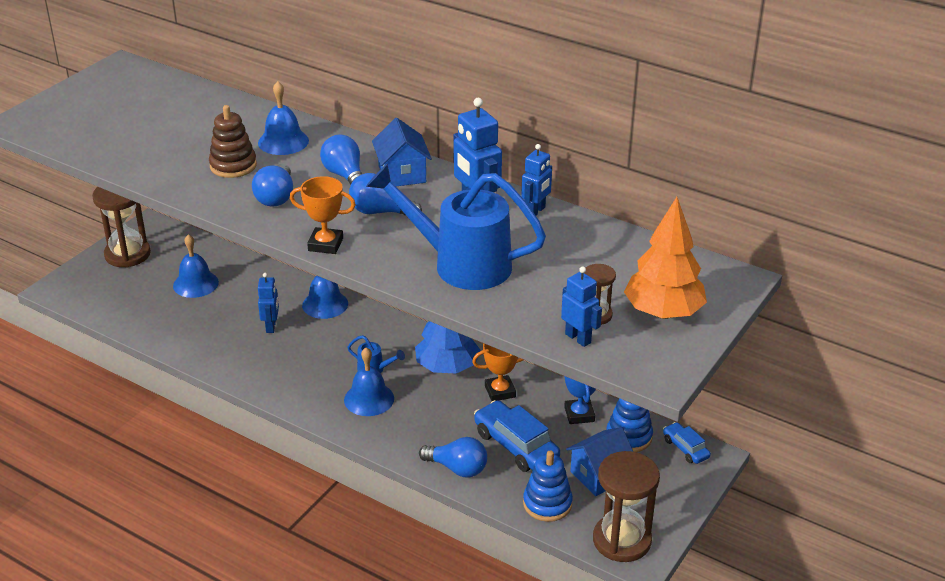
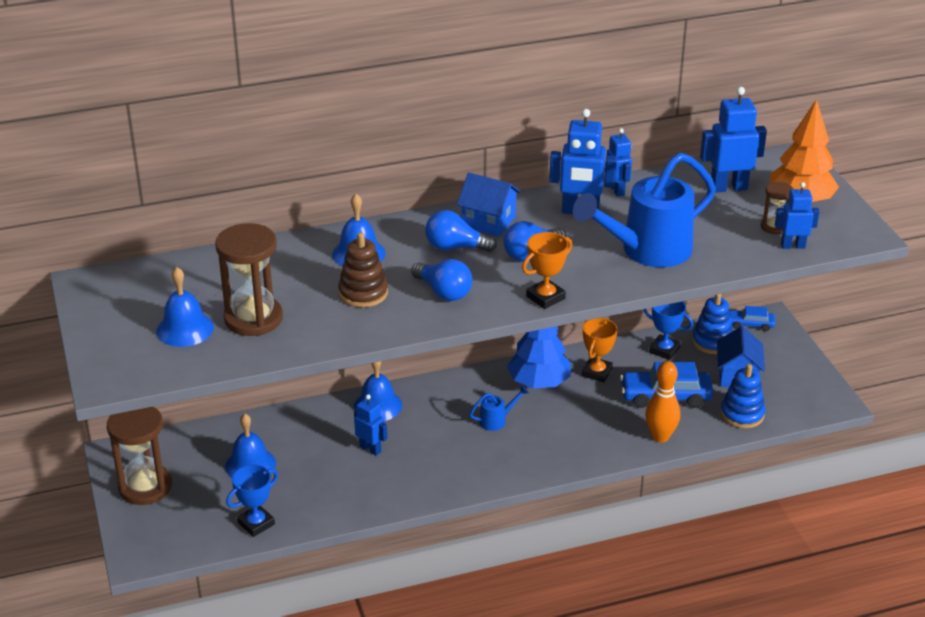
camera: 50 degrees left, 0 degrees up
blue bell [344,347,394,416] -> blue bell moved to [156,267,214,347]
blue light bulb [419,437,487,478] -> orange bowling pin [645,361,680,443]
brown hourglass [593,451,660,562] -> brown hourglass moved to [215,223,283,336]
none -> blue trophy [226,464,278,537]
none -> blue robot [700,87,767,193]

